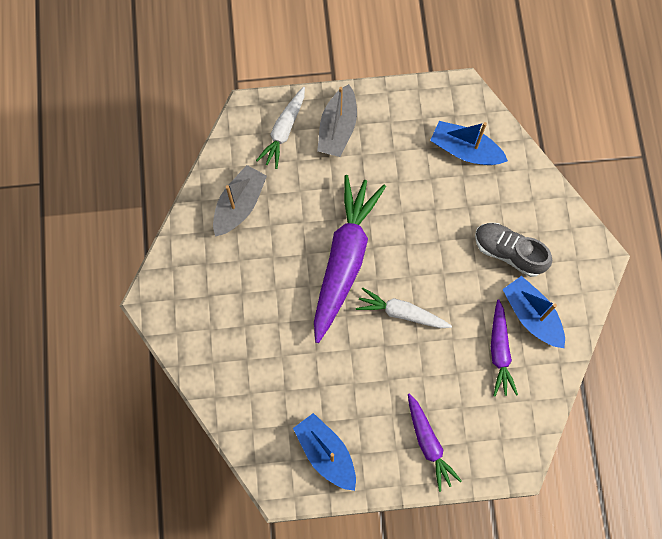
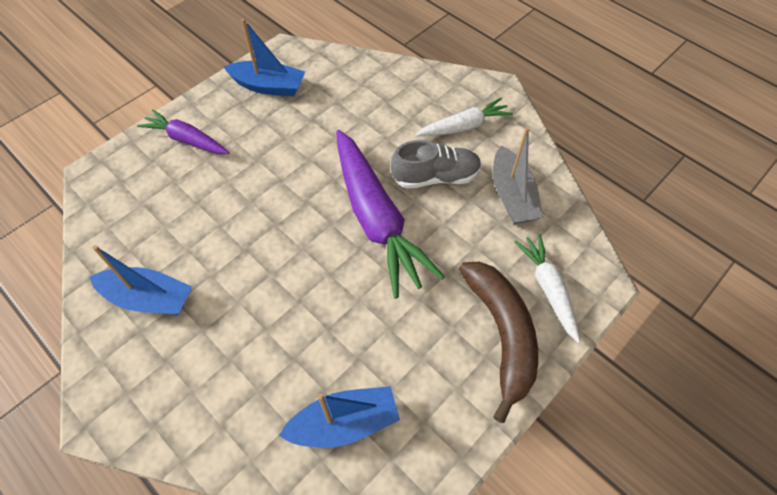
camera: 140 degrees right, 15 degrees down
grey boat [317,84,357,157] -> brown banana [459,262,538,423]
white carrot [356,288,452,328] -> white carrot moved to [416,98,513,136]
grey shoe [475,223,552,277] -> grey shoe moved to [391,140,481,189]
purple carrot [491,299,518,396] -> none

